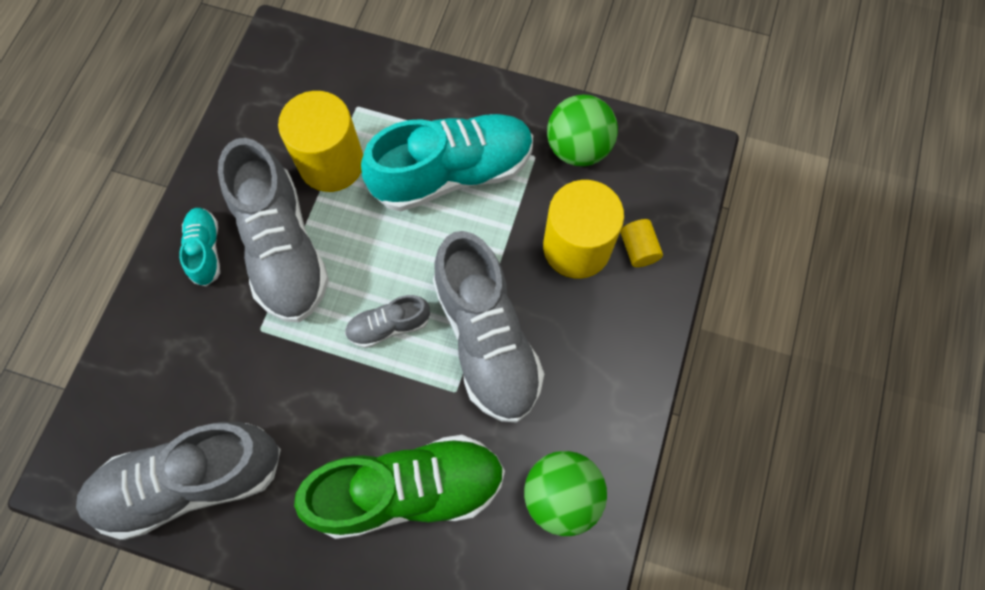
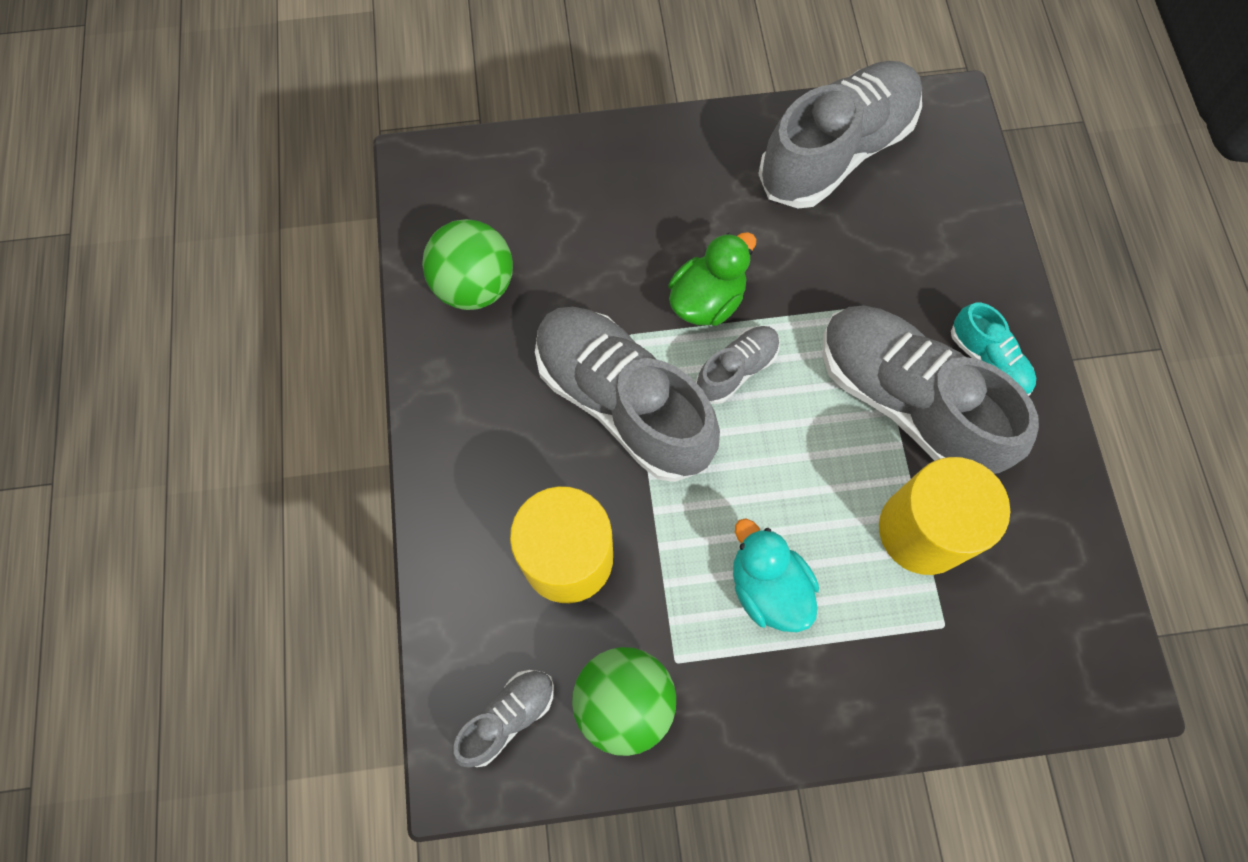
camera: 155 degrees right, 0 degrees up
green shoe [294,435,505,539] -> none
turquoise shoe [361,114,533,212] -> turquoise duck [733,518,819,632]
yellow cylinder [620,219,663,267] -> none
none -> grey shoe [452,670,554,768]
none -> green duck [669,232,756,326]

